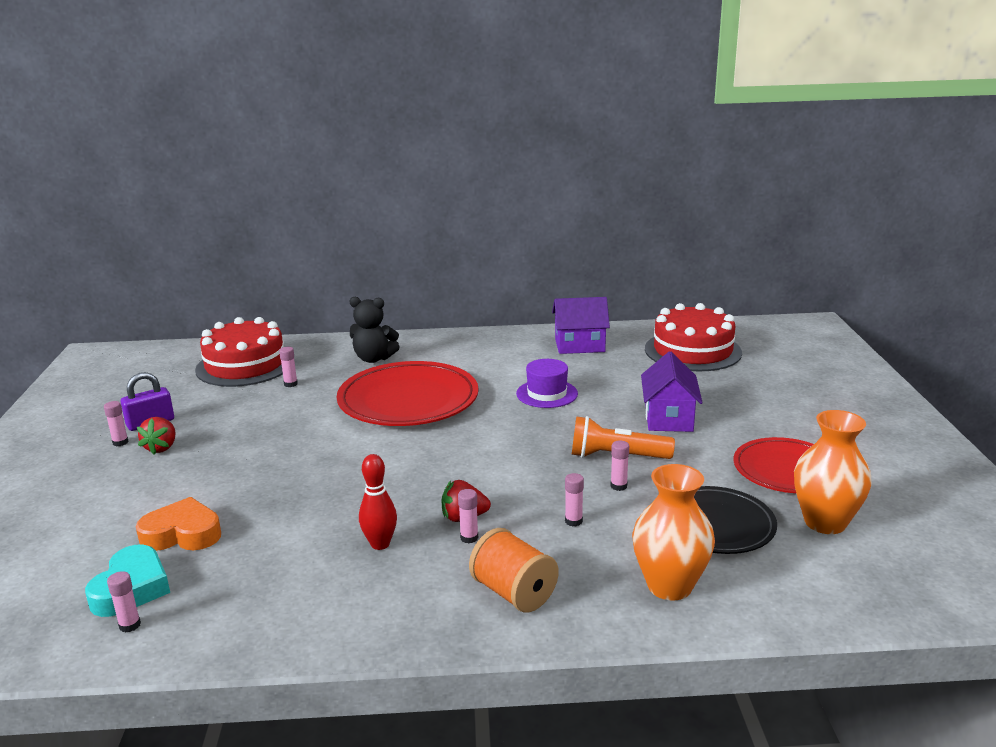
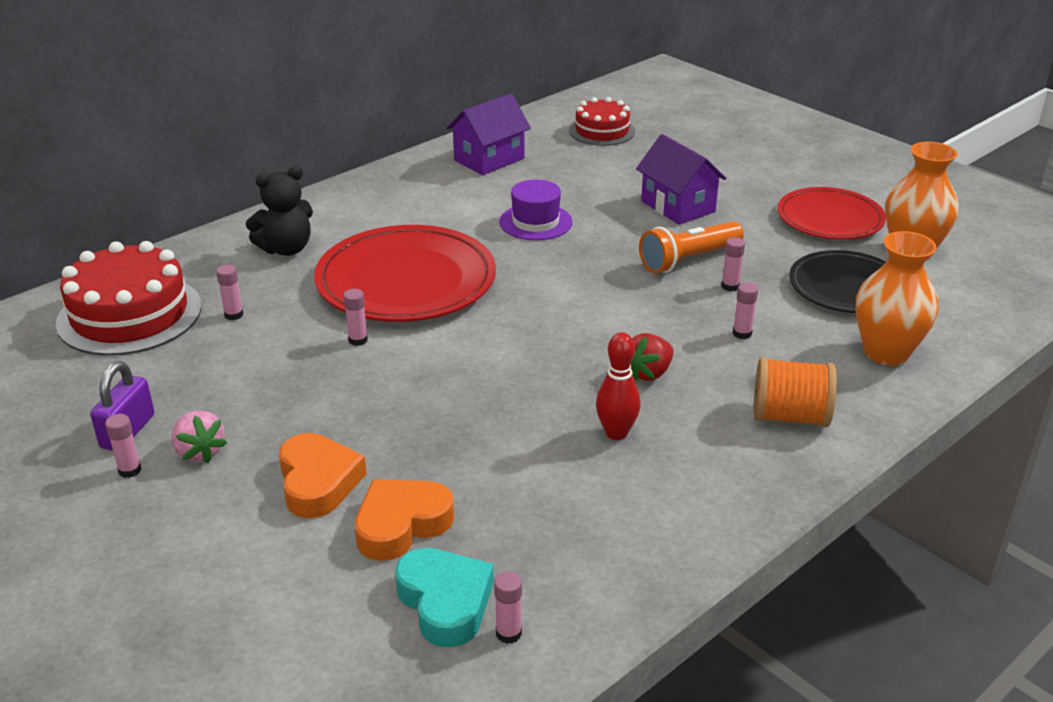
camera: 40 degrees left, 10 degrees up
red strawberry [137,417,176,455] -> pink strawberry [171,410,227,463]
pink glue stick [458,489,478,543] -> pink glue stick moved to [343,289,368,346]
red cake [645,303,742,371] -> red cake [569,97,635,146], size x0.61
none -> orange heart [279,433,366,518]

